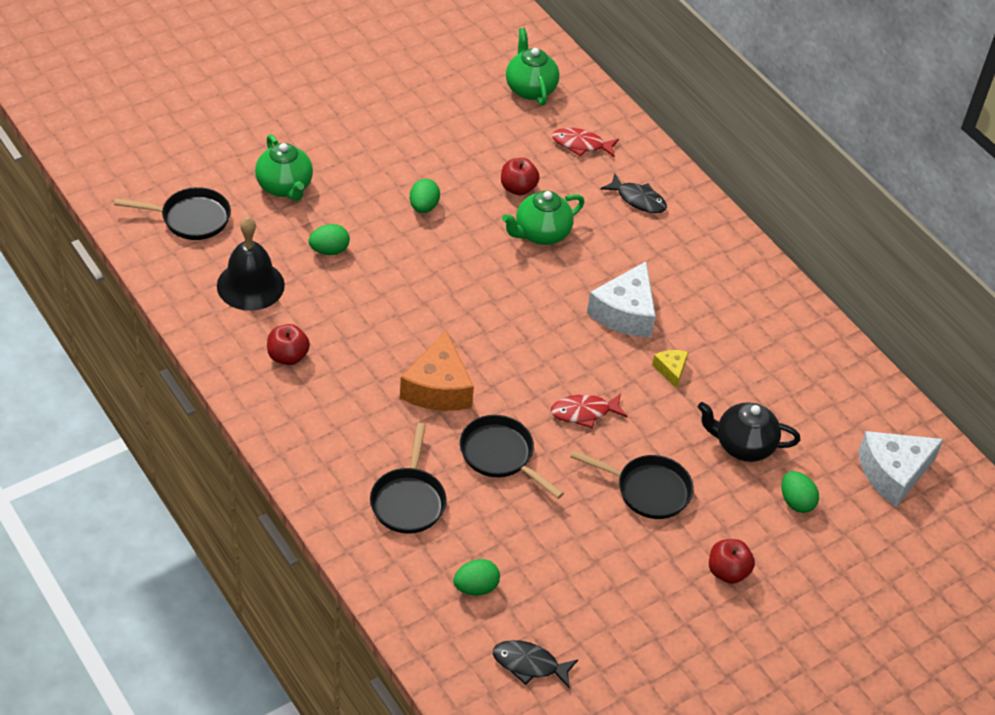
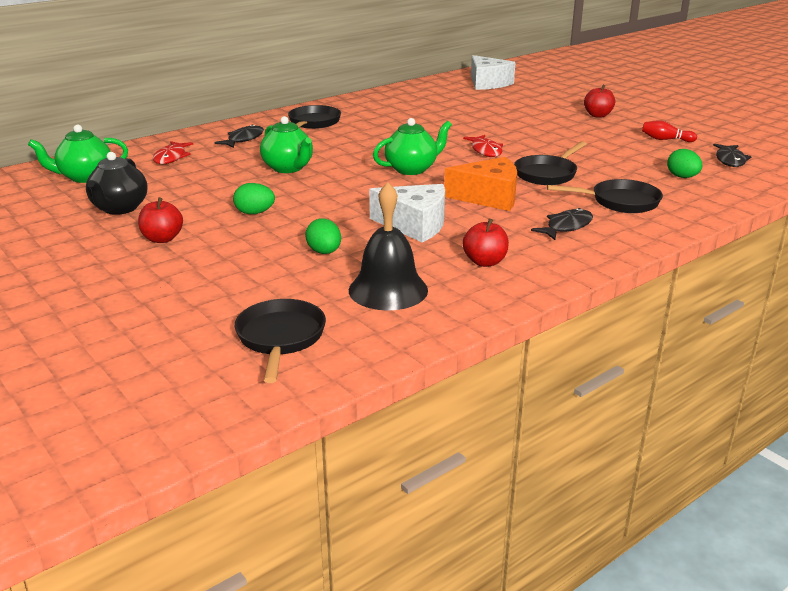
camera: 90 degrees left, 20 degrees down
green teapot [255,134,313,201] -> green teapot moved to [373,118,452,175]
red apple [501,158,539,196] -> red apple moved to [138,197,183,243]
black pan [571,450,694,519] -> black pan moved to [288,105,341,129]
white cheese [587,261,656,338] -> white cheese moved to [369,184,445,243]
yellow cheese [652,350,688,389] -> none
black teapot [698,402,800,462] -> black teapot moved to [86,152,148,215]
green egg [782,471,819,513] -> none
none -> black fish [531,208,593,240]
none -> red bowling pin [642,120,697,142]

